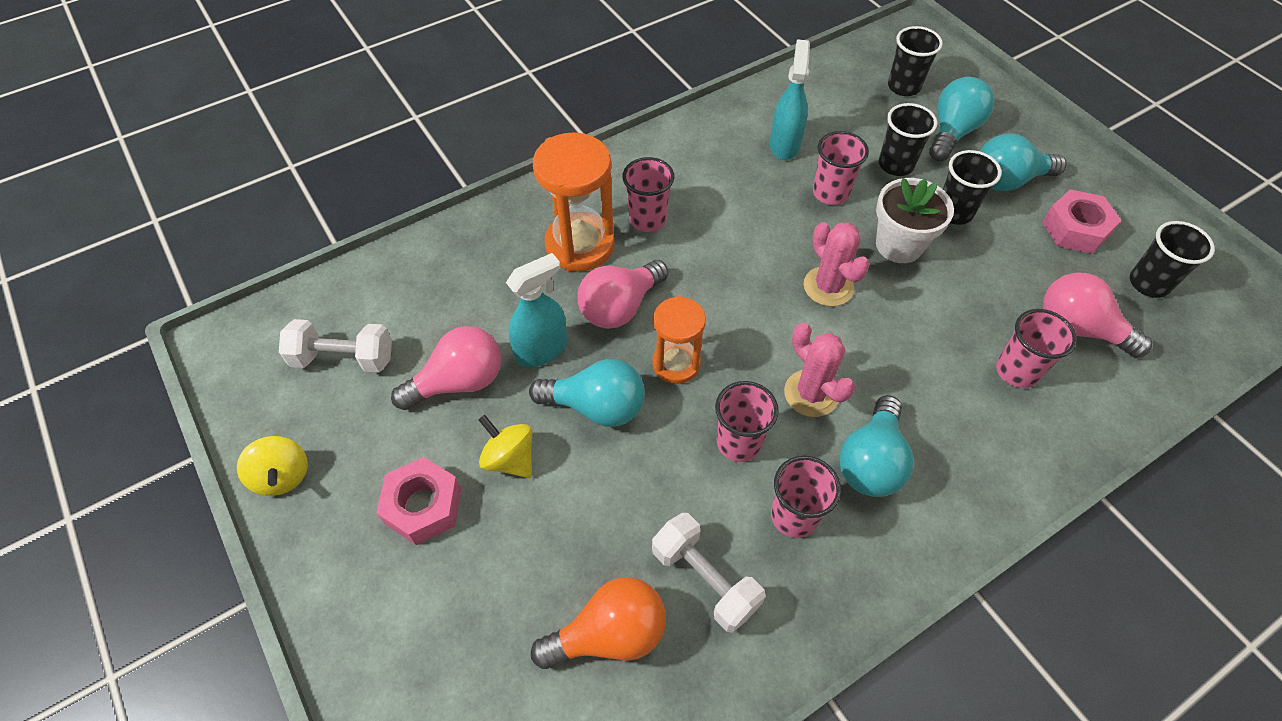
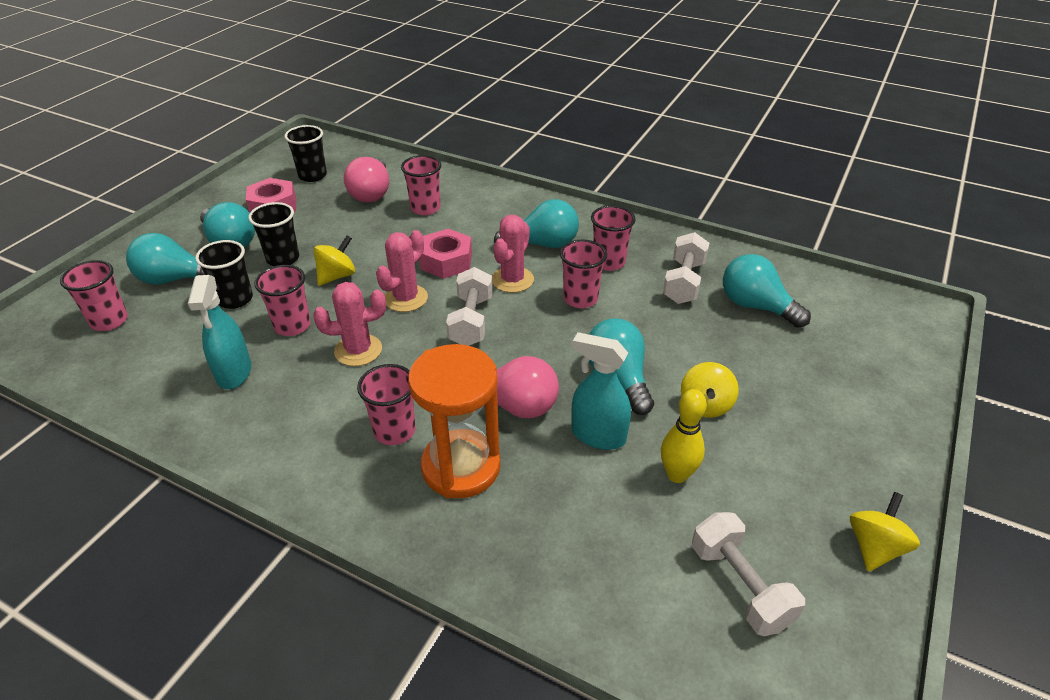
camera: 120 degrees left, 15 degrees down
pink nut [376,457,461,545] -> pink nut moved to [420,229,472,279]
pink light bulb [391,326,501,410] -> yellow bowling pin [661,389,707,483]
orange light bulb [531,577,666,669] -> turquoise light bulb [723,254,811,328]
orange hourglass [652,296,706,384] -> none
turquoise spray bottle [770,39,810,160] -> turquoise spray bottle turned 75 degrees counterclockwise [188,275,251,389]
white flower pot [876,178,954,263] -> yellow spinning top [313,236,355,286]
black cup [888,26,943,96] -> pink cup [60,260,128,331]
none -> pink cactus [313,282,386,366]
none -> white dumbbell [446,267,493,346]

